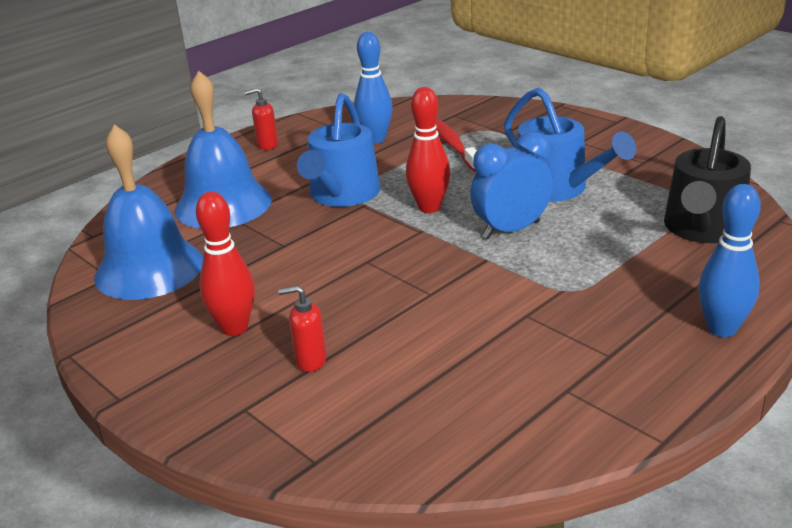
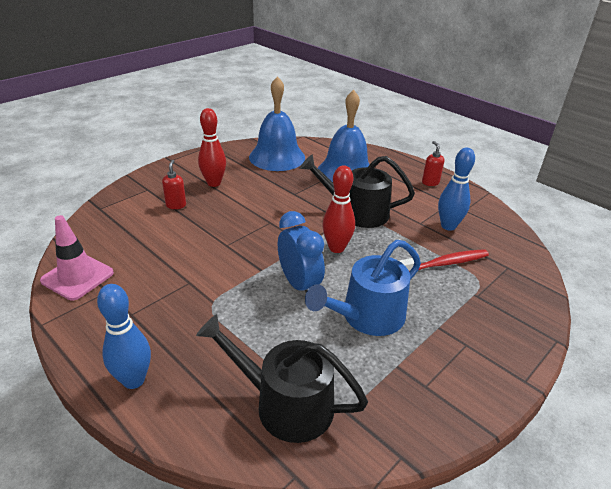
camera: 85 degrees right, 5 degrees up
blue watering can [297,93,380,207] -> black watering can [300,154,415,228]
none -> pink traffic cone [40,215,114,301]

